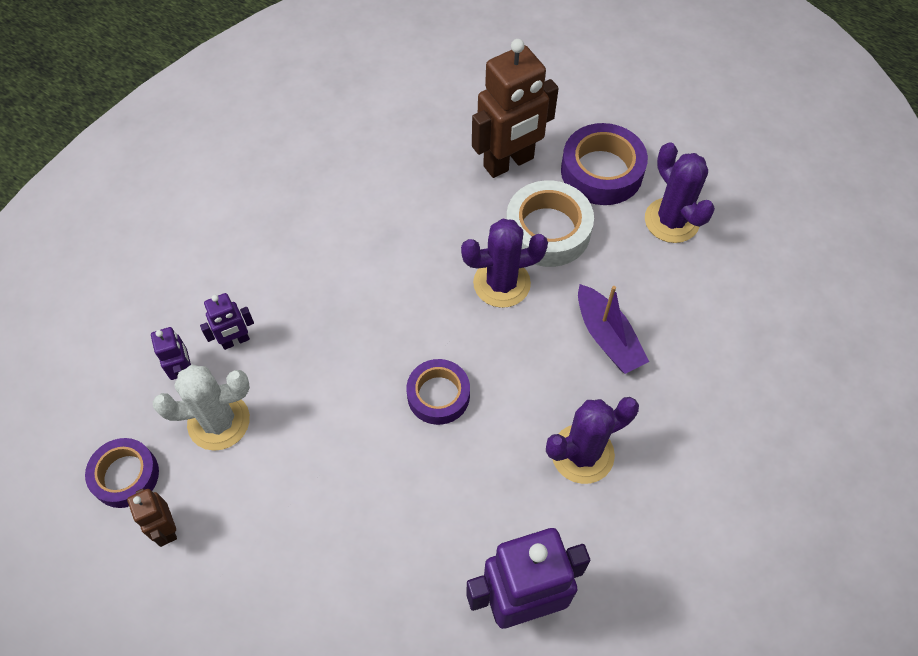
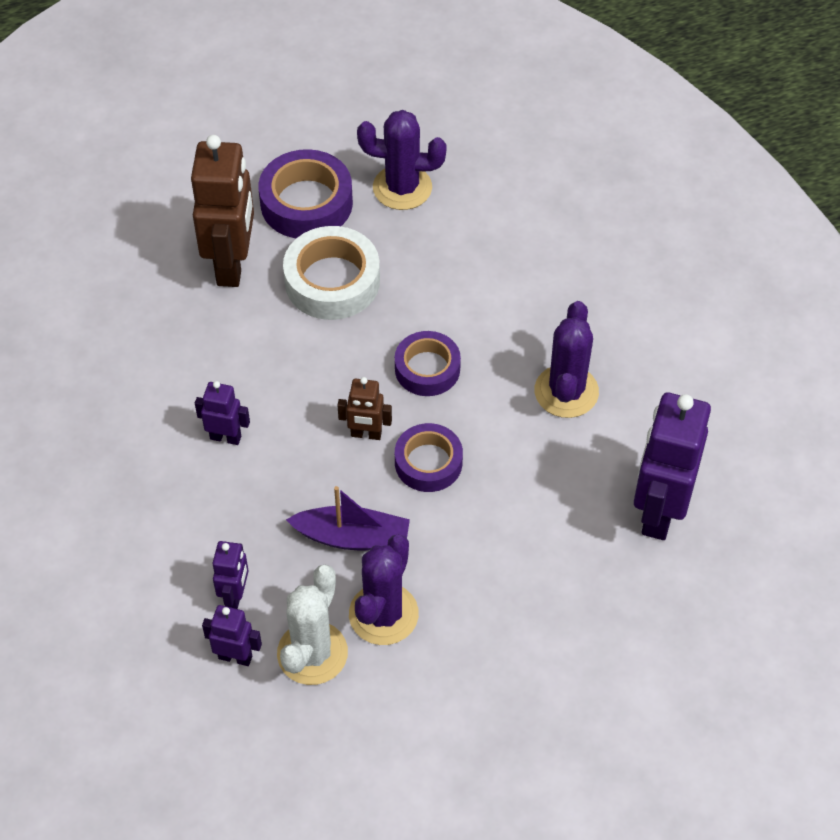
camera: 55 degrees left, 5 degrees down
purple tape [85,438,159,508] -> purple tape moved to [395,331,461,396]
brown robot [127,488,177,547] -> brown robot moved to [338,377,392,440]
purple cactus [461,219,548,308] -> purple cactus moved to [349,534,419,645]
purple boat [578,284,649,374] -> purple boat moved to [286,486,410,551]
none -> purple robot [195,381,250,445]

